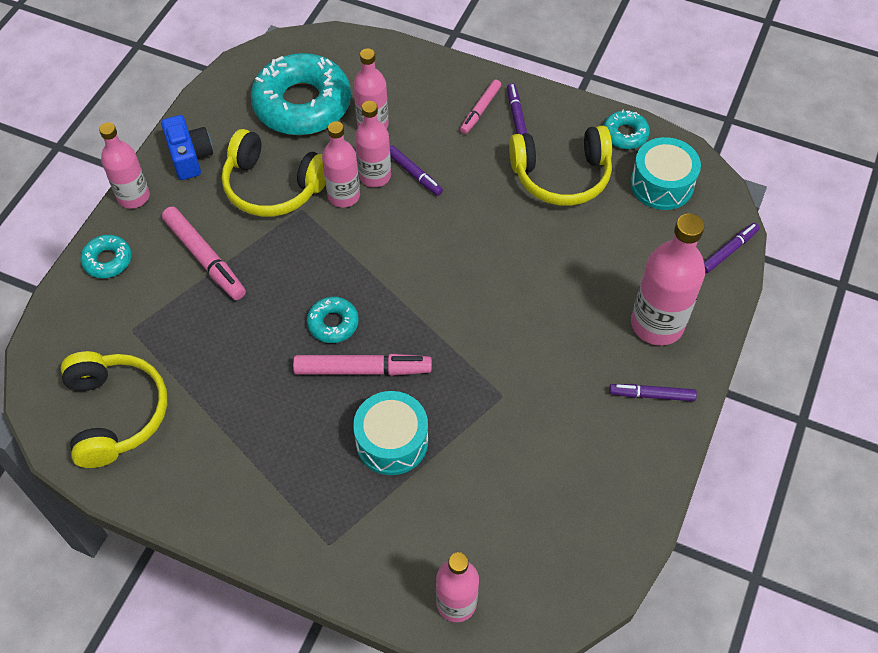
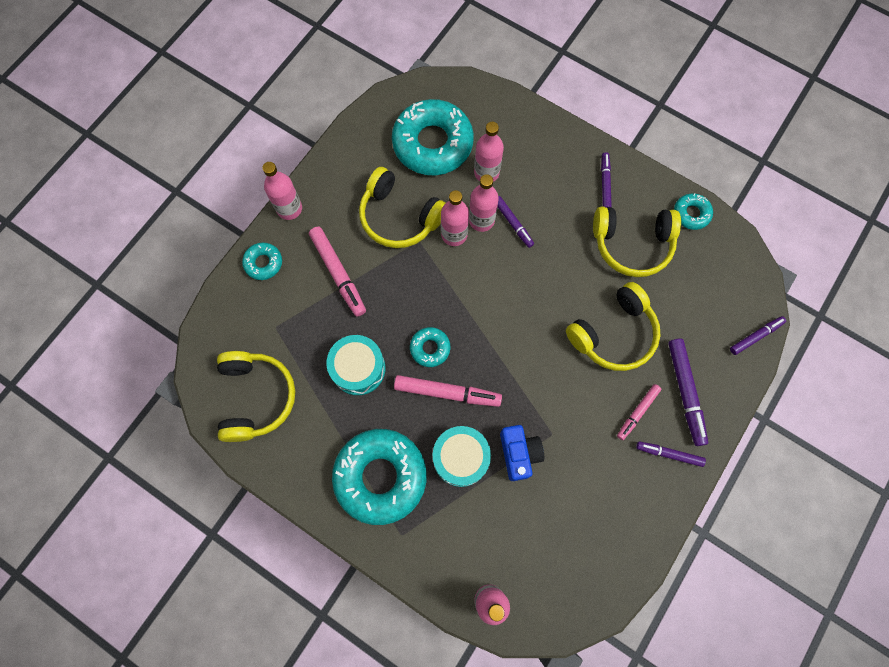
camera: 10 degrees right, 15 degrees up
blue camera [161,115,213,180] -> blue camera moved to [500,425,544,481]
pink marker [460,79,501,134] -> pink marker moved to [617,384,661,440]
turquoise drum [630,137,701,210] -> turquoise drum moved to [326,335,385,395]
pink bottle [631,214,705,346] -> purple marker [668,339,708,446]
none -> turquoise donut [332,429,427,525]
none -> yellow headphones [566,282,661,371]

